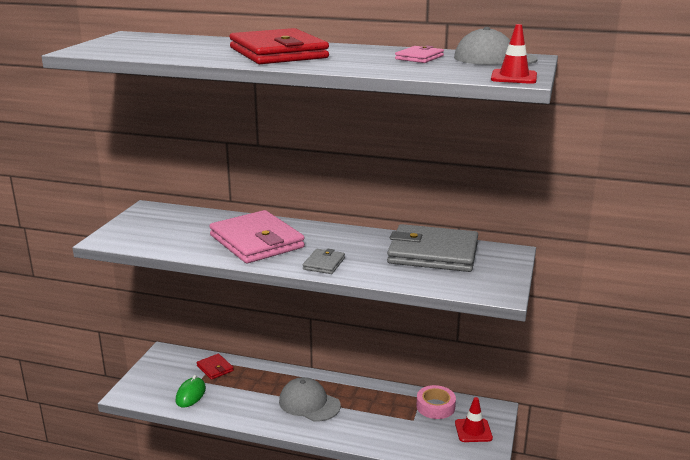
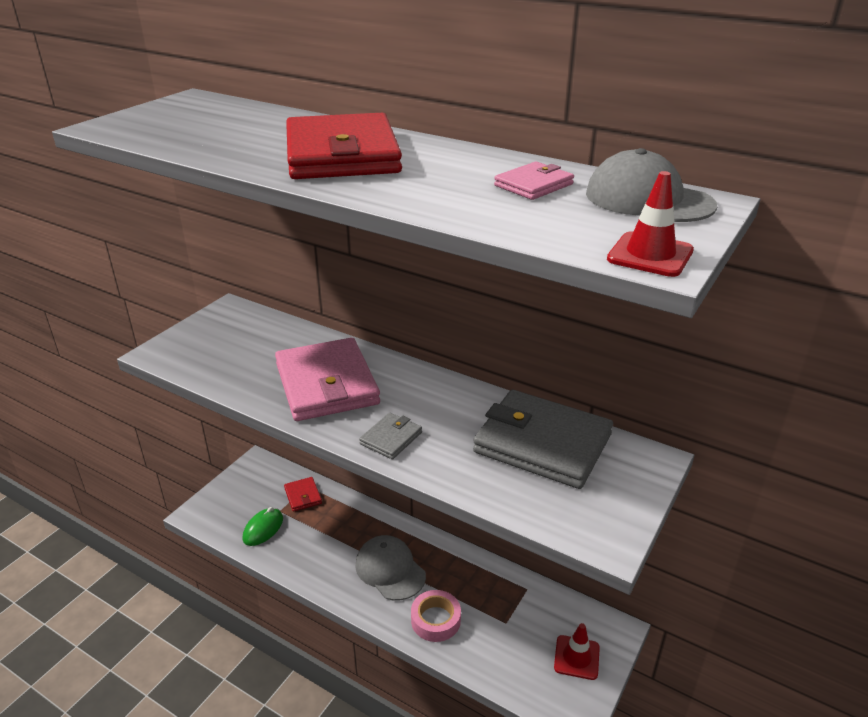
camera: 15 degrees right, 10 degrees up
pink tape [416,385,456,419] -> pink tape moved to [411,590,461,642]

